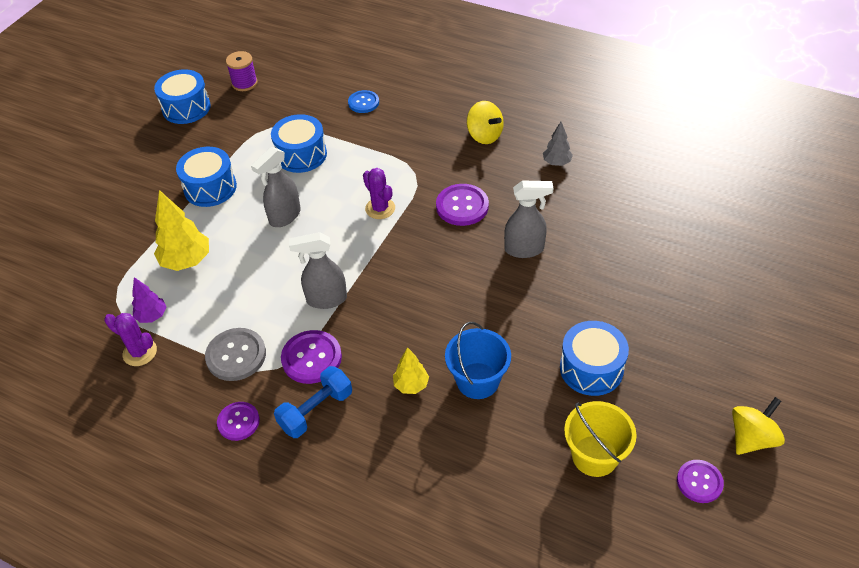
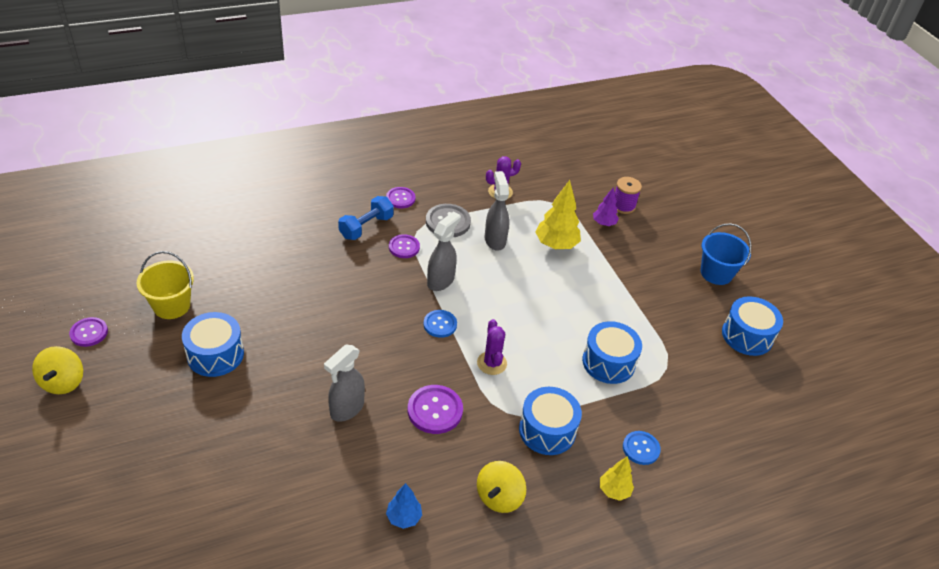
camera: 125 degrees right, 5 degrees down
purple tree [132,277,167,323] -> purple tree moved to [593,187,619,226]
blue drum [176,147,237,207] -> blue drum moved to [519,387,582,455]
purple spool [226,51,258,91] -> purple spool moved to [615,177,642,214]
grey spray bottle [251,147,301,227] -> grey spray bottle moved to [485,171,509,251]
blue dumbbell [274,366,352,438] -> blue dumbbell turned 45 degrees clockwise [338,196,394,240]
purple button [281,330,342,384] -> purple button [389,234,420,258], size x0.66
purple cactus [363,168,395,219] -> purple cactus turned 75 degrees clockwise [477,319,507,375]
yellow tree [393,347,429,394] -> yellow tree moved to [600,456,634,501]
blue bucket [445,322,511,399] -> blue bucket moved to [701,223,751,285]
yellow spinning top [467,101,504,144] -> yellow spinning top turned 60 degrees counterclockwise [477,461,526,513]
grey tree [543,122,573,166] -> blue tree [386,483,422,529]
none -> blue button [423,310,457,338]

